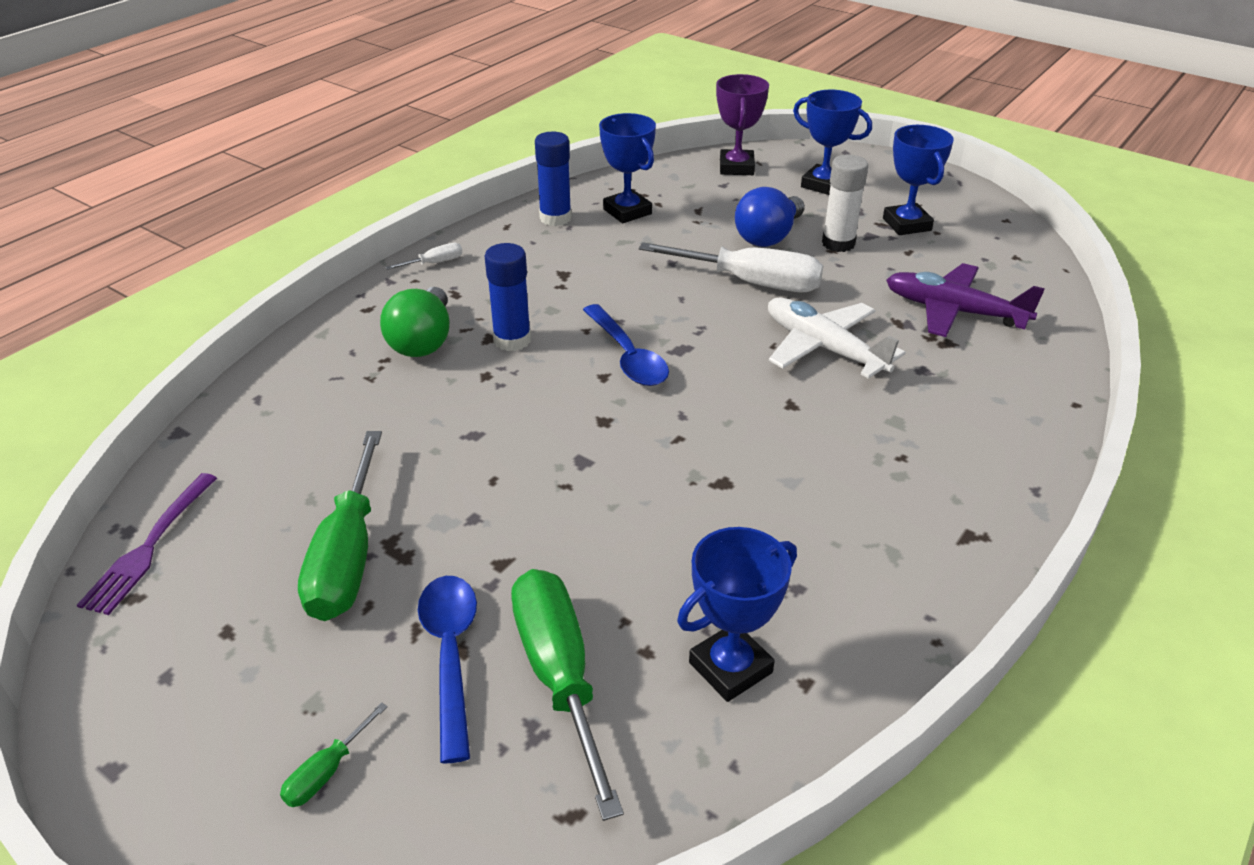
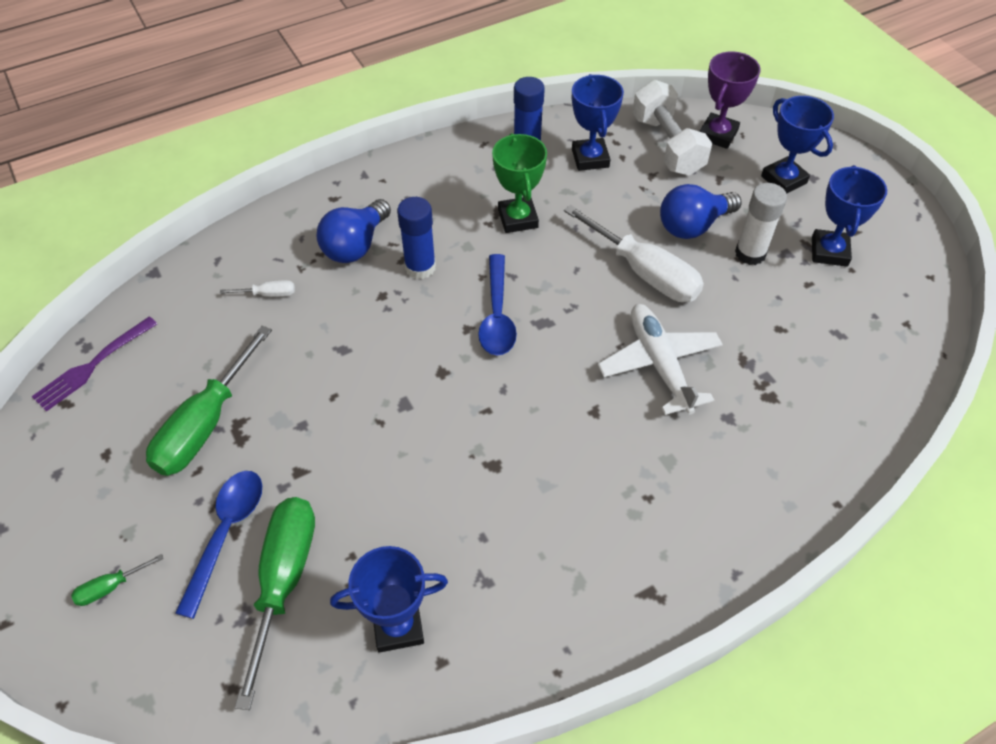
camera: 25 degrees right, 15 degrees up
green light bulb [380,287,449,357] -> blue light bulb [316,199,391,263]
white screwdriver [386,243,462,270] -> white screwdriver moved to [220,280,295,297]
purple plane [886,263,1045,337] -> none
none -> green trophy [492,133,547,233]
none -> white dumbbell [632,80,712,176]

